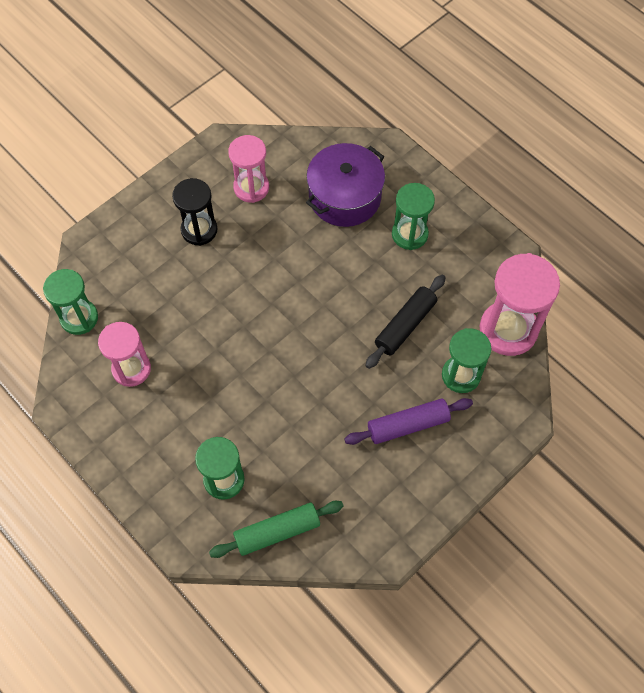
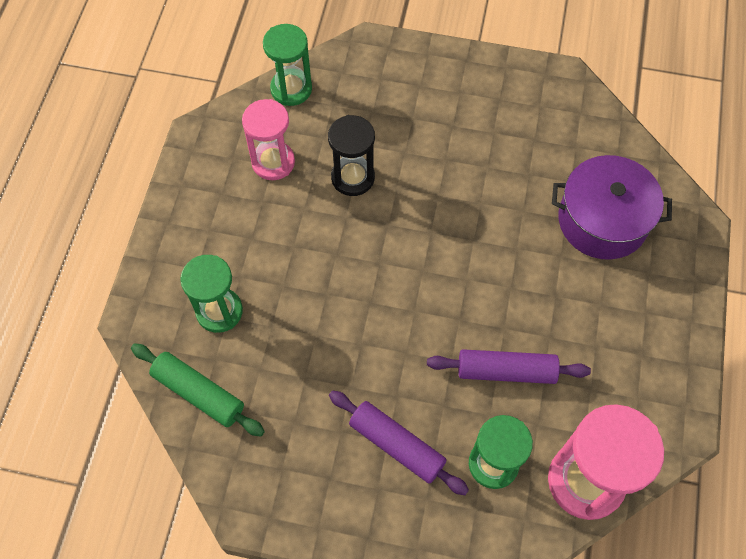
camera: 55 degrees right, 0 degrees up
black hourglass [172,178,218,246] -> black hourglass moved to [328,115,375,196]
pink hourglass [228,135,269,203] -> none
black rolling pin [365,275,446,369] -> purple rolling pin [427,349,591,384]
green hourglass [392,183,435,250] -> none

